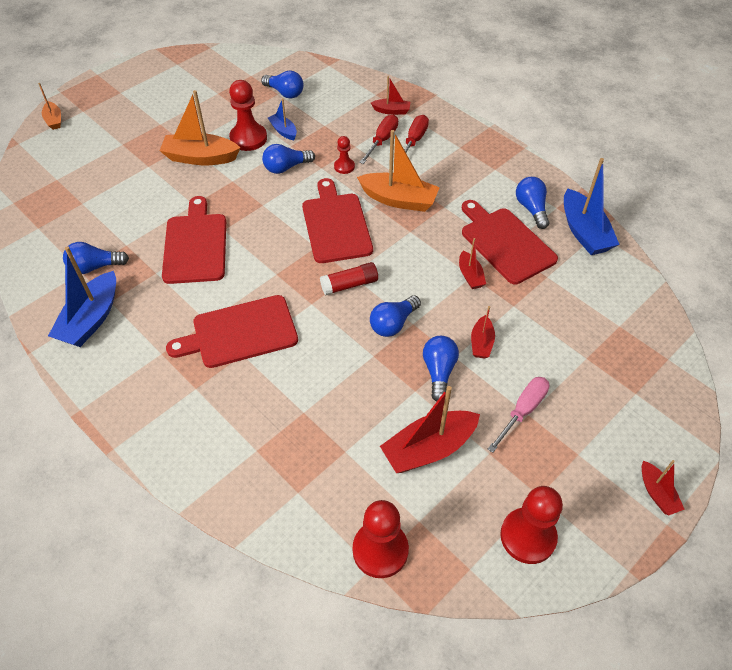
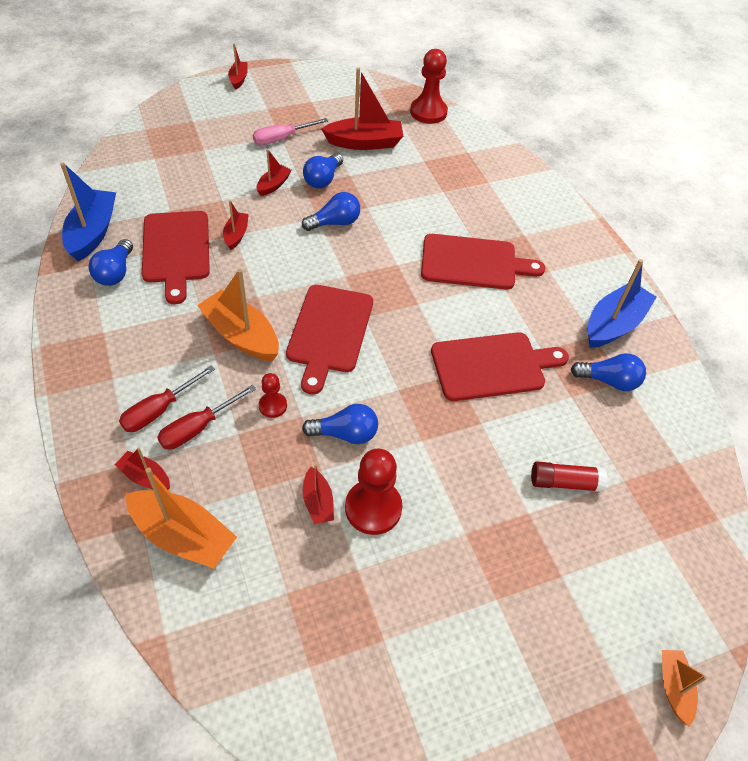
camera: 160 degrees left, 0 degrees up
orange boat [159,90,240,165] -> orange boat moved to [126,467,237,569]
red cutting board [162,196,226,284] -> red cutting board turned 120 degrees counterclockwise [431,332,569,401]
blue light bulb [261,70,303,99] -> none
blue boat [268,99,297,140] -> red boat [303,464,334,524]
red glue stick [320,262,378,295] -> red glue stick moved to [531,461,607,492]
red pawn [500,486,563,564] -> none

